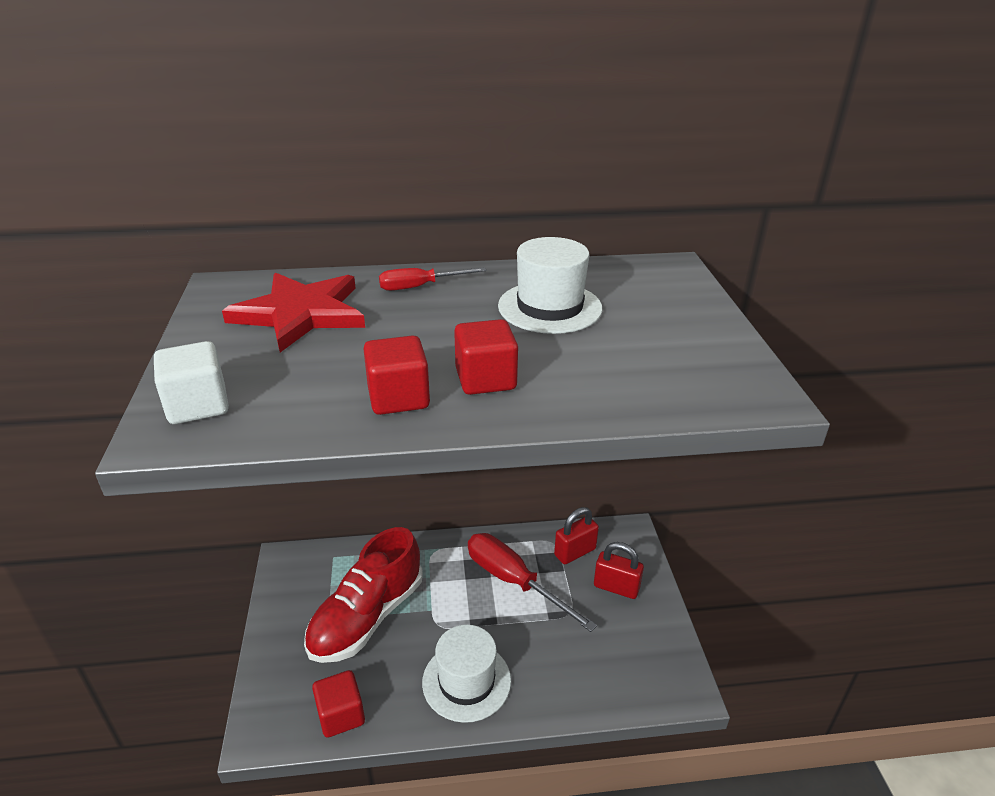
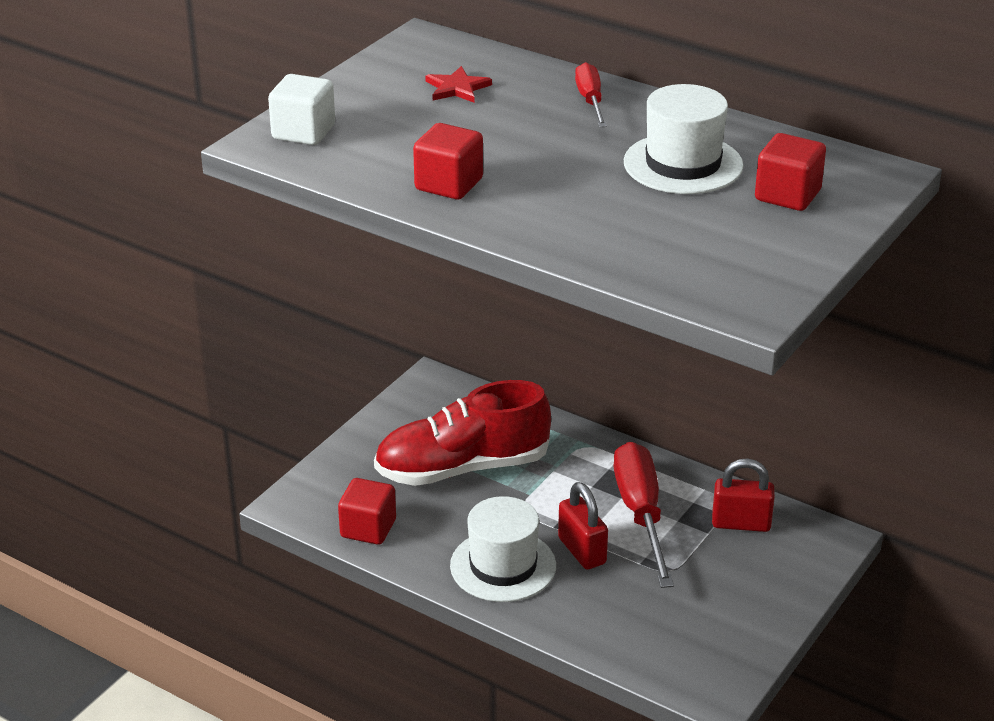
camera: 40 degrees right, 0 degrees up
red star [222,272,365,352] -> red star [425,66,492,103], size x0.46
red screwdriver [379,267,486,291] -> red screwdriver turned 60 degrees clockwise [575,62,607,127]
red cube [454,319,518,395] -> red cube moved to [755,133,826,211]
red padlock [594,542,644,599] -> red padlock moved to [558,482,608,570]

